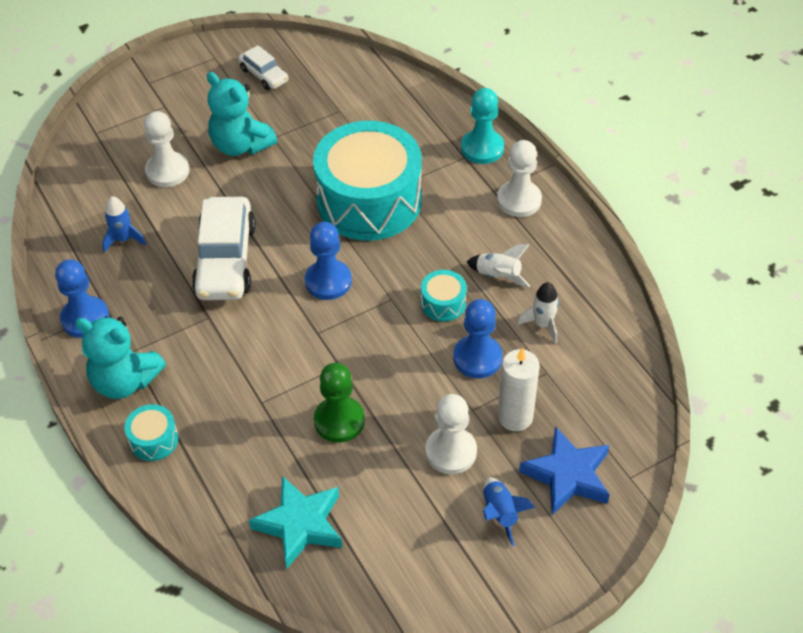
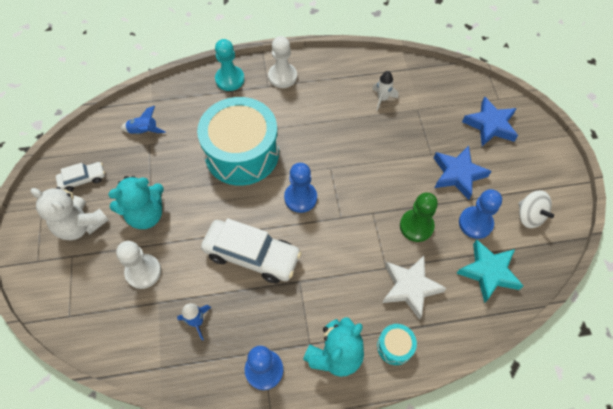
camera: 70 degrees left, 10 degrees up
turquoise drum [421,270,467,322] -> none
white pawn [425,394,477,474] -> blue star [434,146,491,200]
blue pawn [453,299,503,378] -> blue pawn moved to [459,189,502,239]
white rocket [467,244,530,287] -> none
blue rocket [483,478,535,546] -> blue rocket moved to [121,106,166,134]
white candle [498,347,540,431] -> none
none -> white teddy bear [30,187,108,240]
none -> white star [382,256,446,320]
none -> white spinning top [519,190,554,228]

